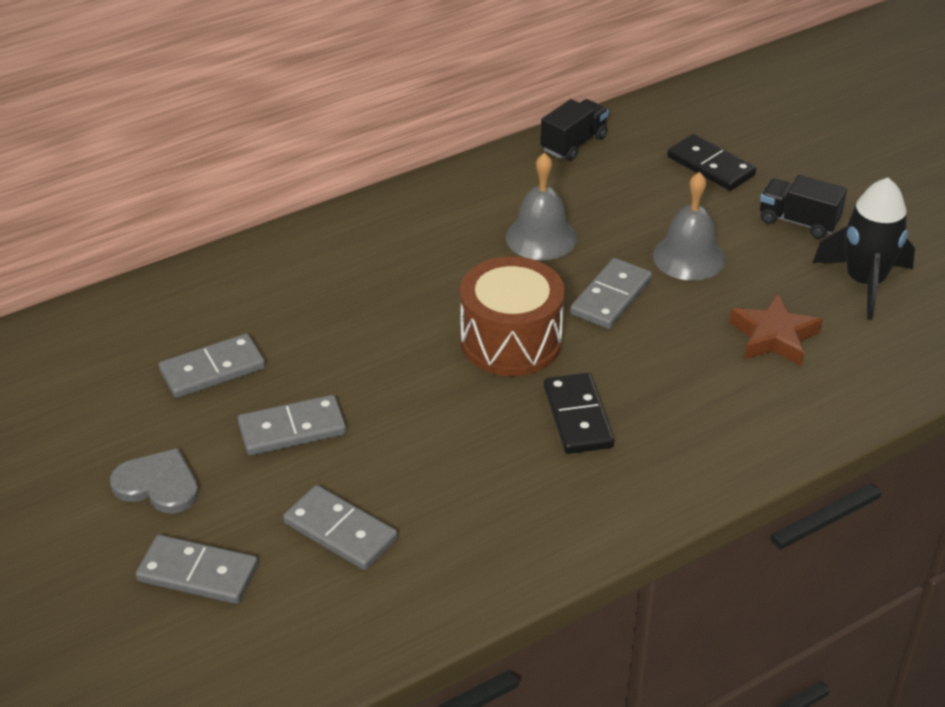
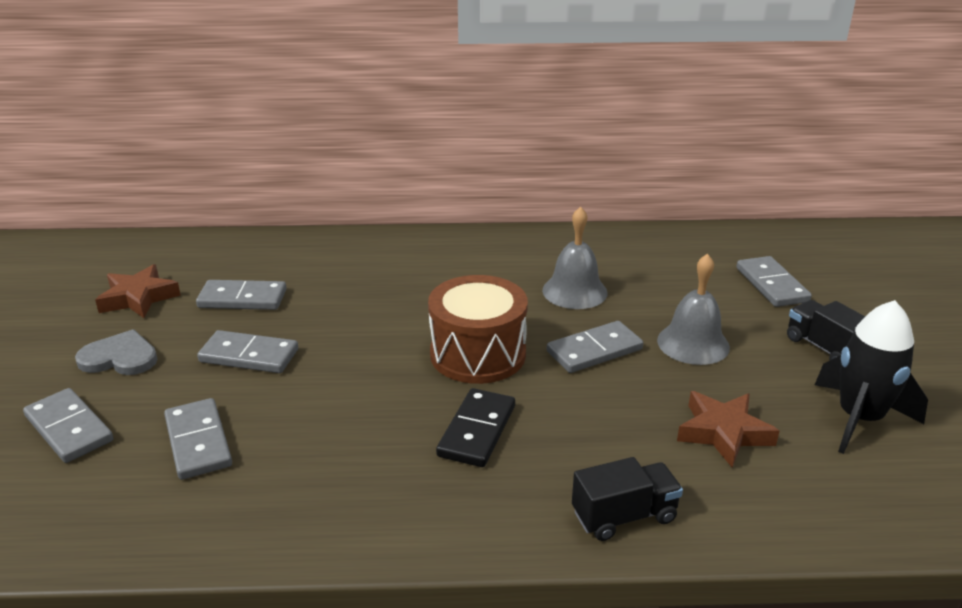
camera: 30 degrees right, 10 degrees down
grey heart [110,448,199,513] -> grey heart turned 45 degrees counterclockwise [75,329,157,375]
black truck [540,99,609,161] -> black truck moved to [572,457,683,541]
black domino [667,134,756,191] -> grey domino [737,256,812,307]
none -> brown star [95,264,181,318]

